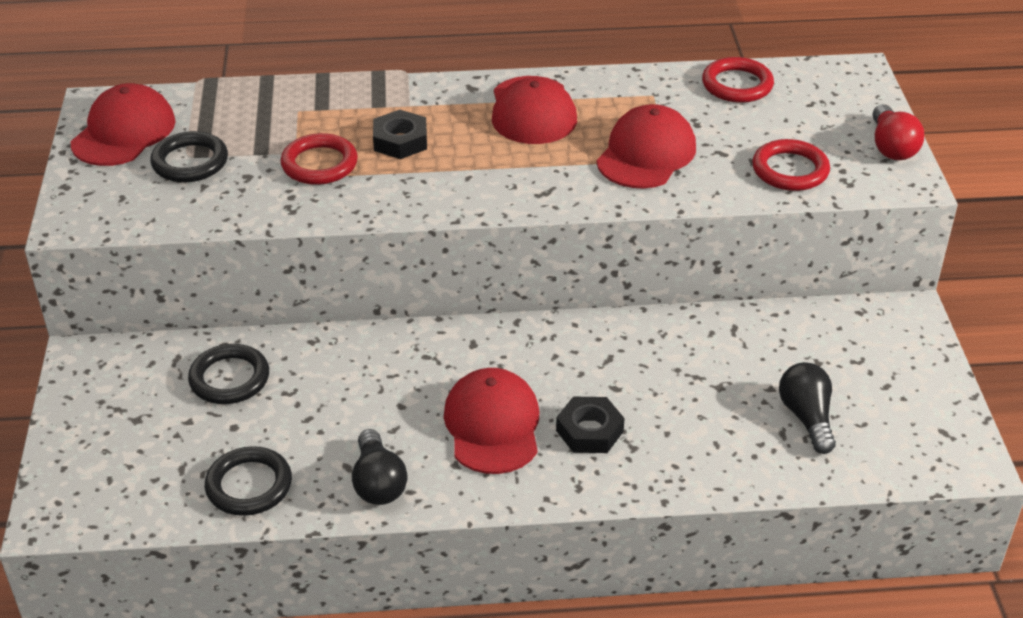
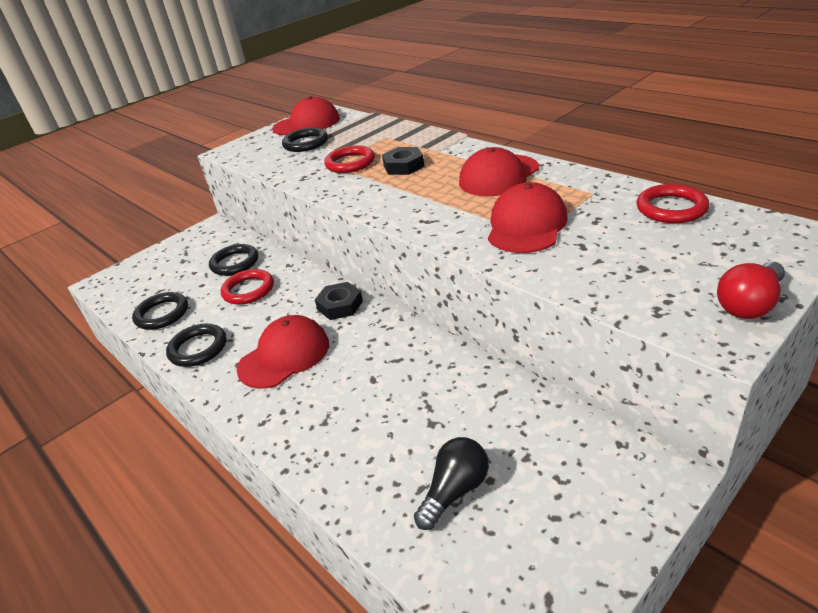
camera: 55 degrees right, 5 degrees down
black light bulb [352,429,407,505] -> black ring [166,324,227,367]
black nut [556,397,625,453] -> black nut moved to [315,282,363,320]
red cap [596,104,696,189] -> red cap turned 60 degrees counterclockwise [488,182,568,253]
red ring [752,139,830,191] -> red ring moved to [221,269,274,305]

